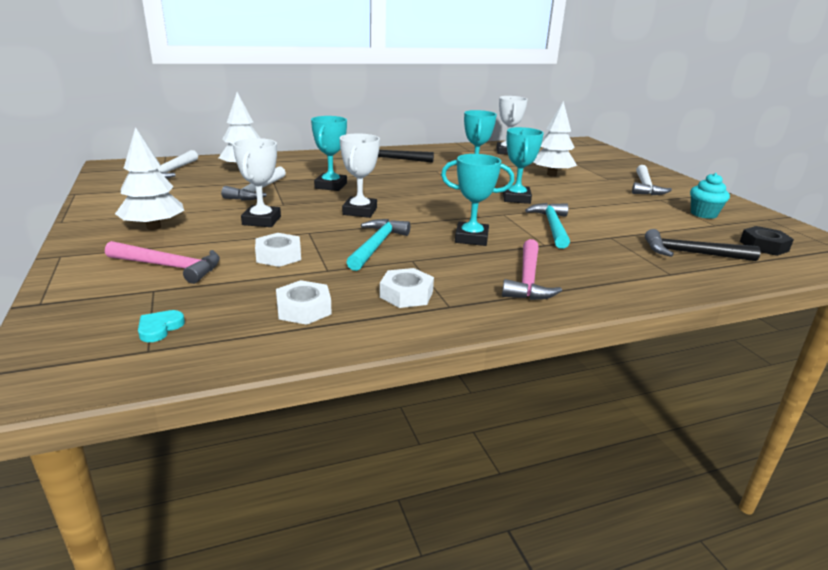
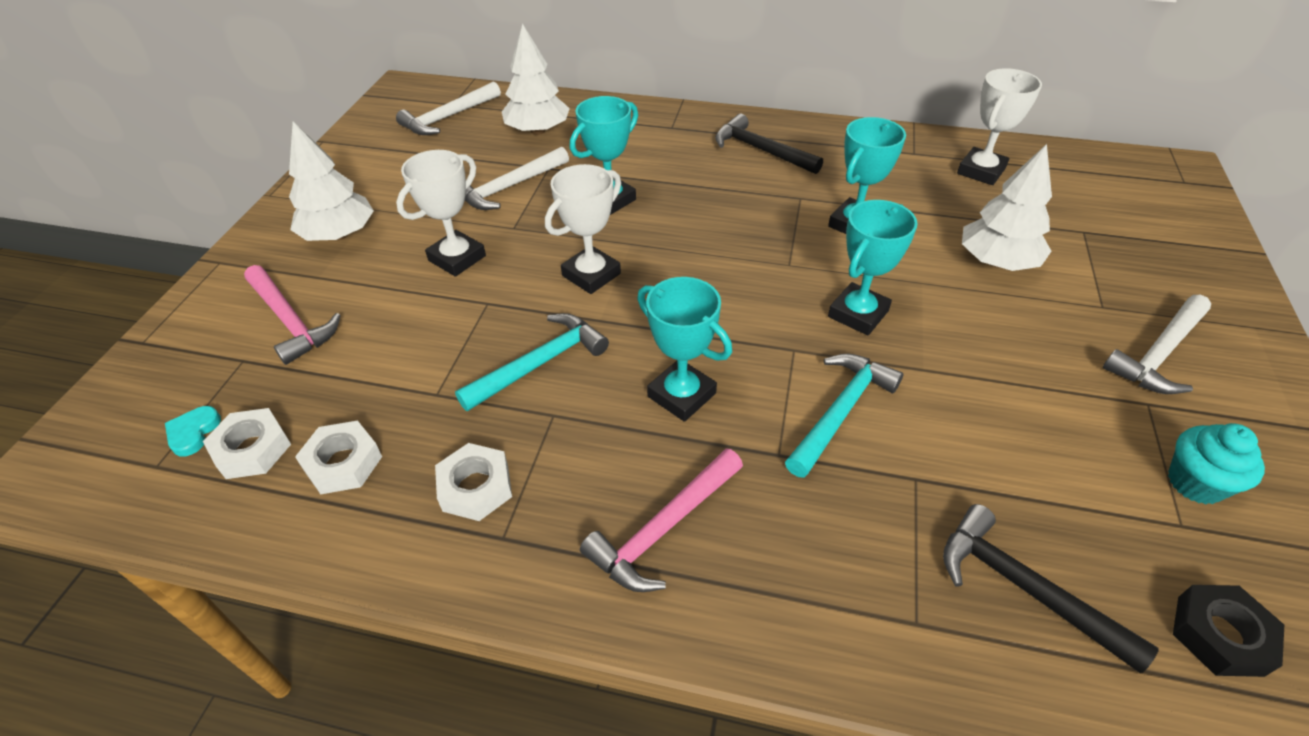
camera: 35 degrees right, 20 degrees up
turquoise heart [138,310,185,342] -> turquoise heart turned 45 degrees counterclockwise [165,406,221,456]
white nut [255,233,301,267] -> white nut moved to [203,408,291,479]

